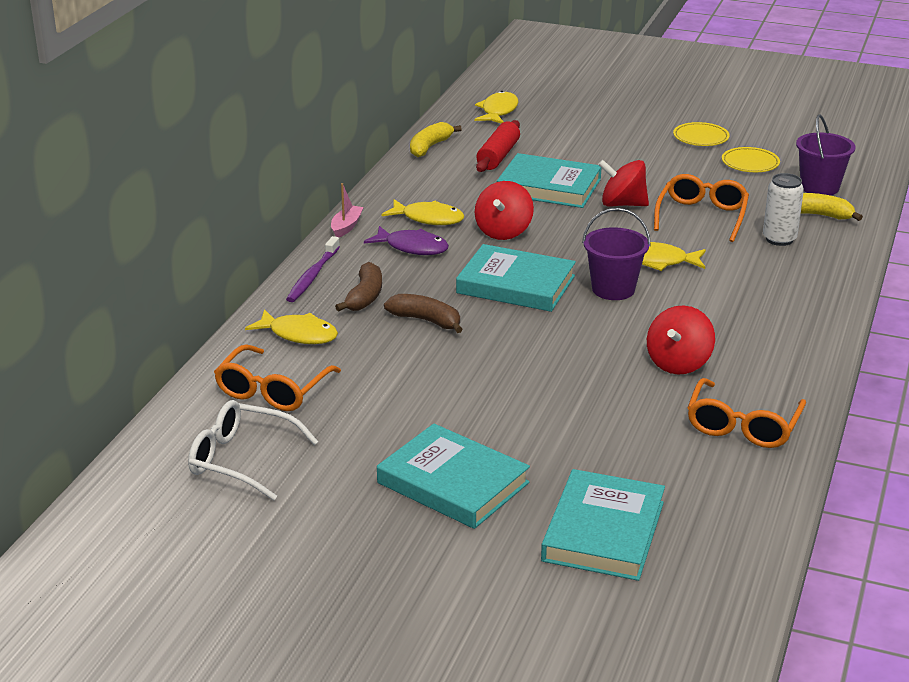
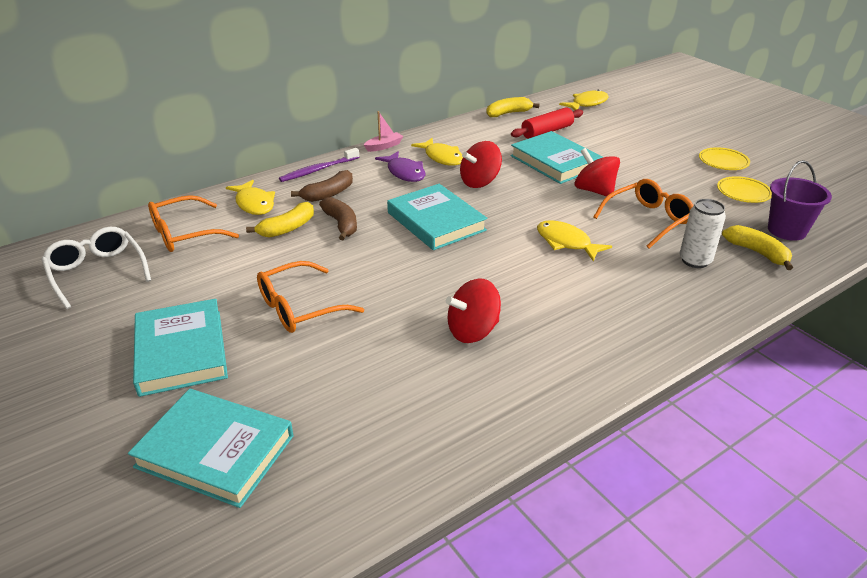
camera: 35 degrees right, 5 degrees up
turquoise book [541,469,665,581] -> turquoise book turned 60 degrees clockwise [128,389,294,508]
purple bucket [582,208,651,300] -> none
orange glasses [687,378,806,448] -> orange glasses moved to [257,261,364,333]
none -> yellow banana [246,202,314,238]

